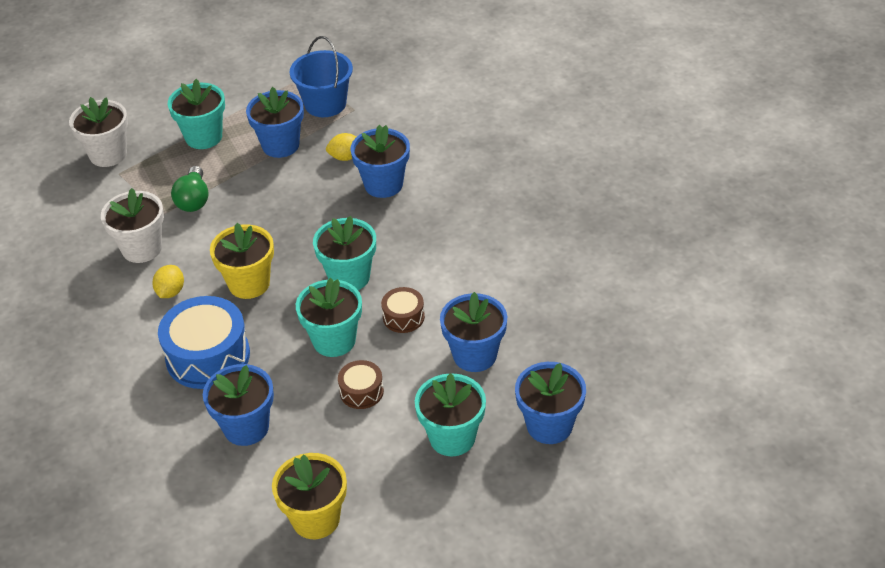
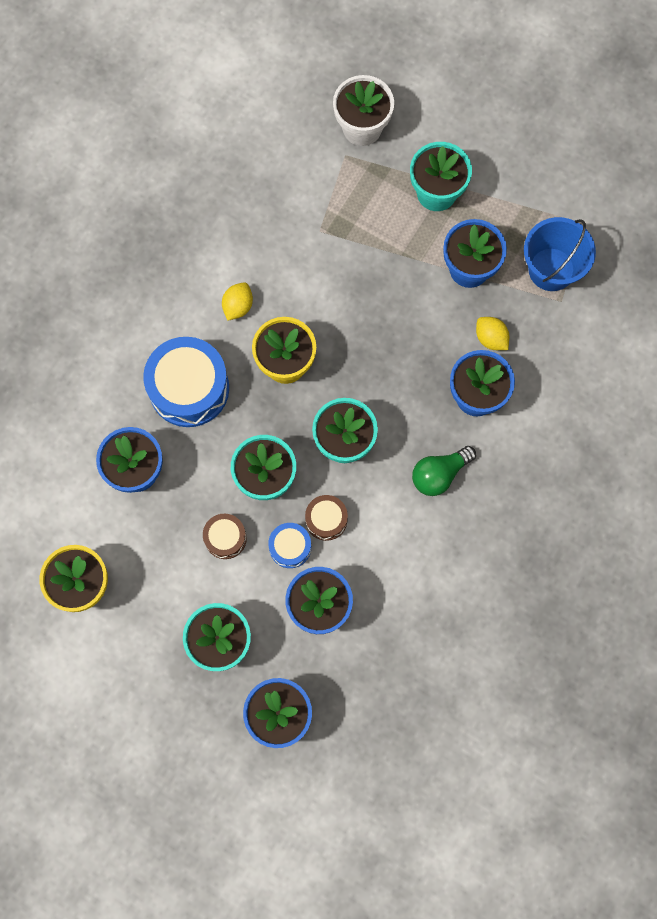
camera: 55 degrees right, 30 degrees up
white flower pot [101,188,164,263] -> none
yellow lemon [152,265,184,298] -> yellow lemon turned 45 degrees counterclockwise [222,283,253,321]
green light bulb [171,166,209,212] -> green light bulb moved to [412,446,476,496]
none -> blue drum [268,523,311,568]

